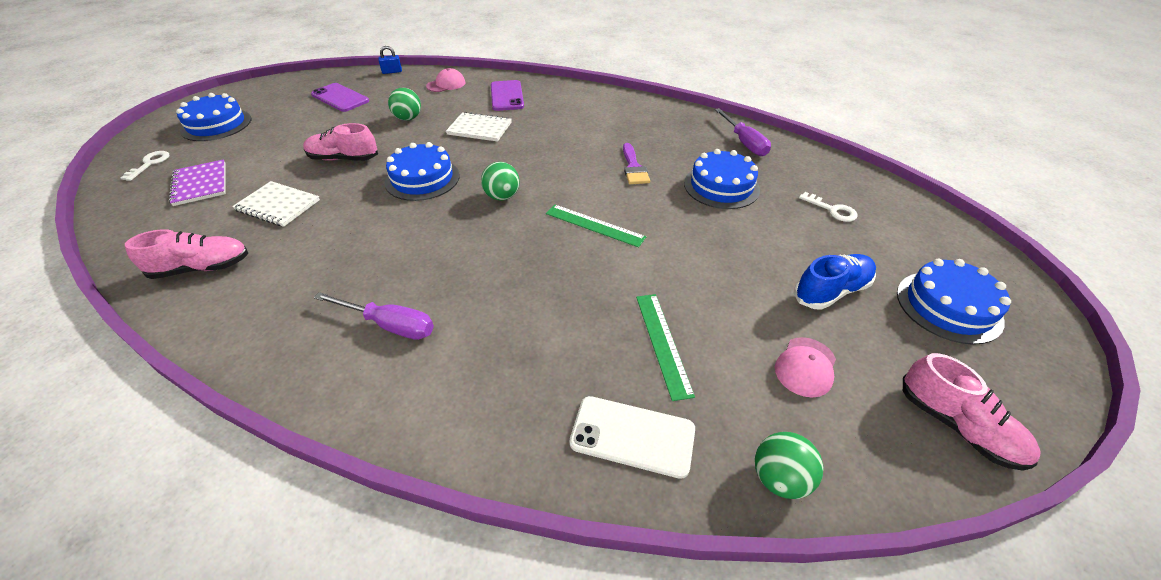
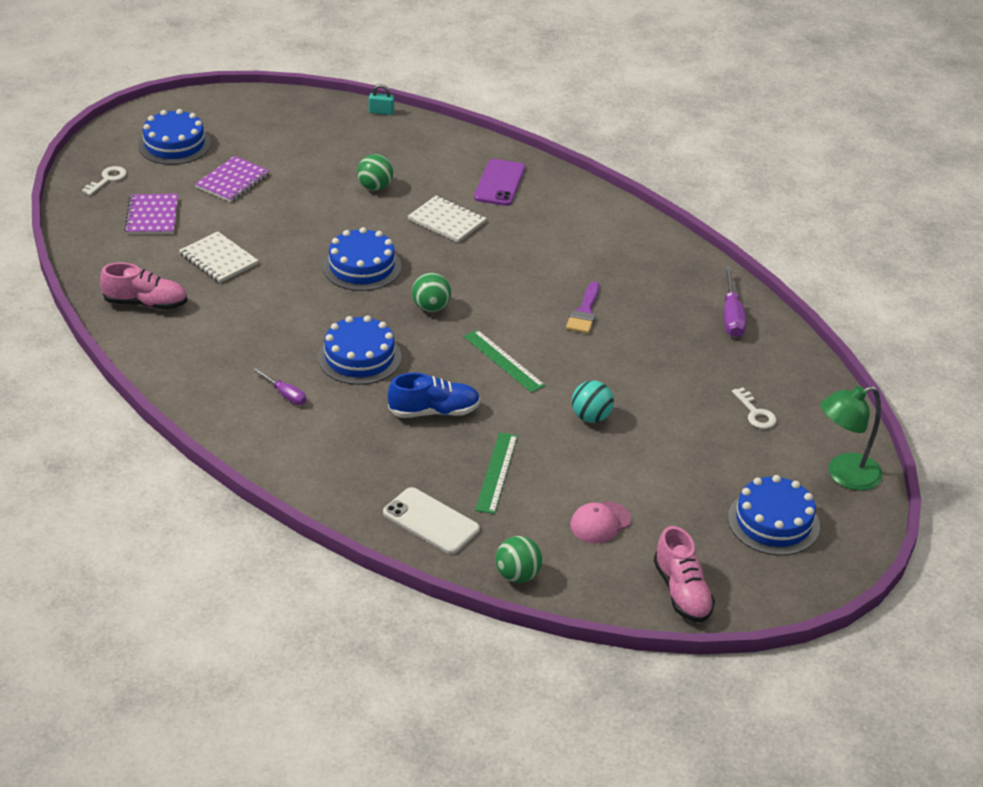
camera: 20 degrees right, 5 degrees down
pink shoe [303,123,378,161] -> none
purple phone [311,83,369,112] -> none
purple screwdriver [314,292,434,340] -> purple screwdriver [252,367,306,405], size x0.63
blue padlock [378,46,402,74] -> turquoise padlock [369,84,394,115]
pink cap [426,68,465,92] -> none
blue cake [684,149,760,209] -> blue cake moved to [318,316,402,385]
blue shoe [794,254,876,310] -> blue shoe moved to [388,373,480,418]
none -> purple notebook [195,156,270,202]
none -> turquoise ball [572,380,614,423]
none -> green lamp [821,386,883,491]

